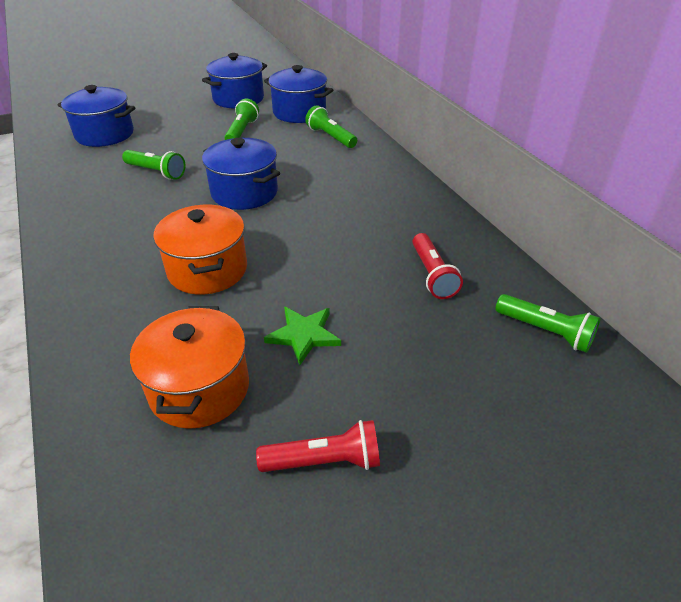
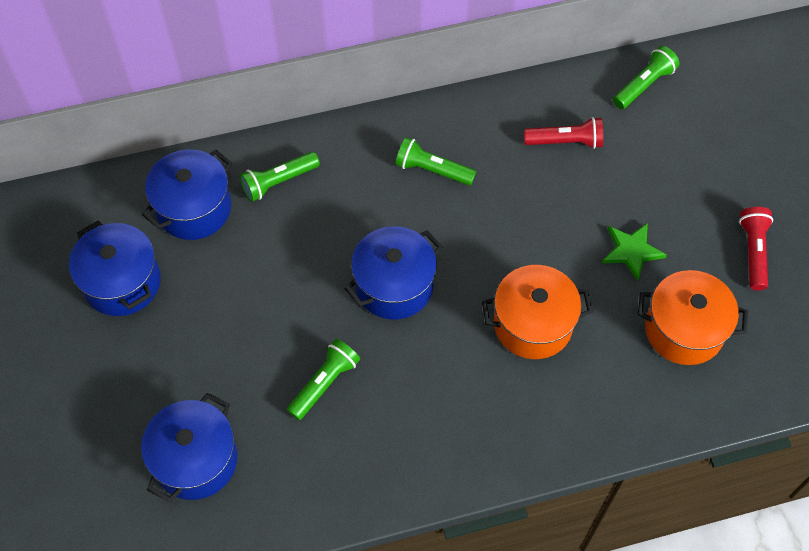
camera: 80 degrees left, 20 degrees up
green flashlight [224,99,259,140] -> green flashlight moved to [395,137,476,185]

